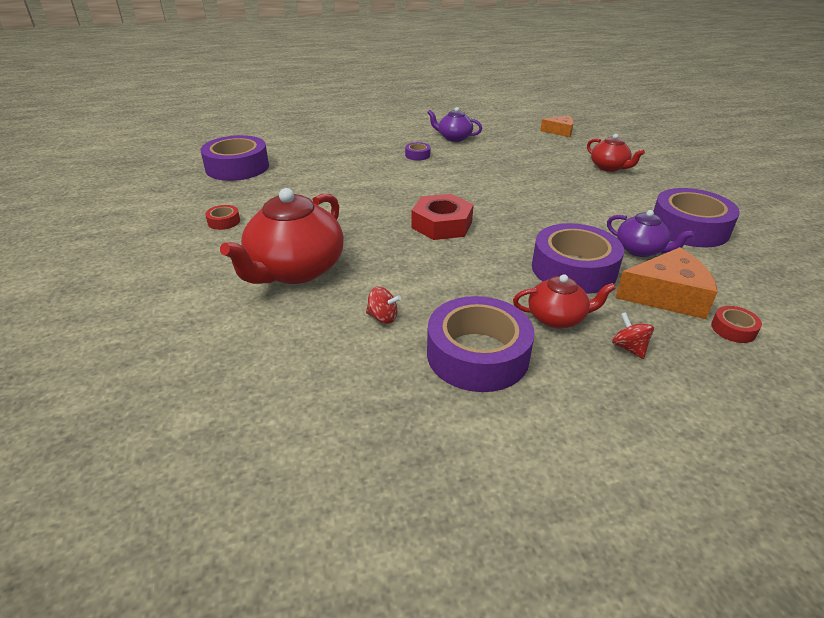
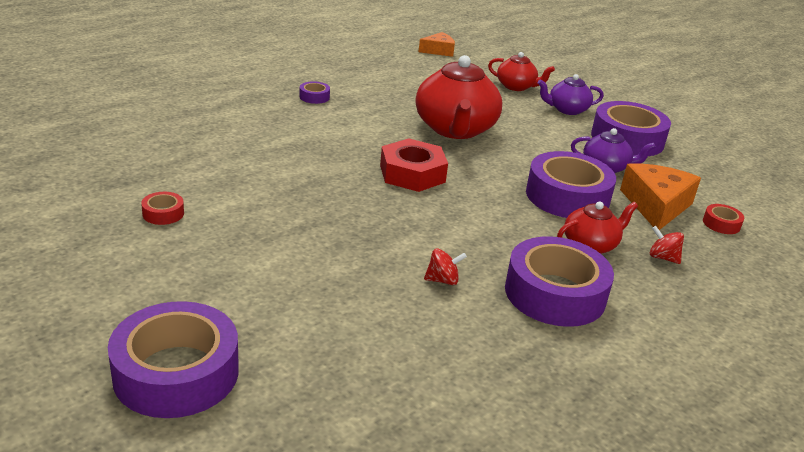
camera: 30 degrees left, 5 degrees down
purple tape [201,135,269,181] -> purple tape moved to [108,301,239,418]
red teapot [220,188,344,284] -> red teapot moved to [416,55,502,139]
purple teapot [427,107,482,142] -> purple teapot moved to [538,74,604,115]
orange cheese [615,247,718,319] -> orange cheese turned 45 degrees counterclockwise [620,163,701,230]

